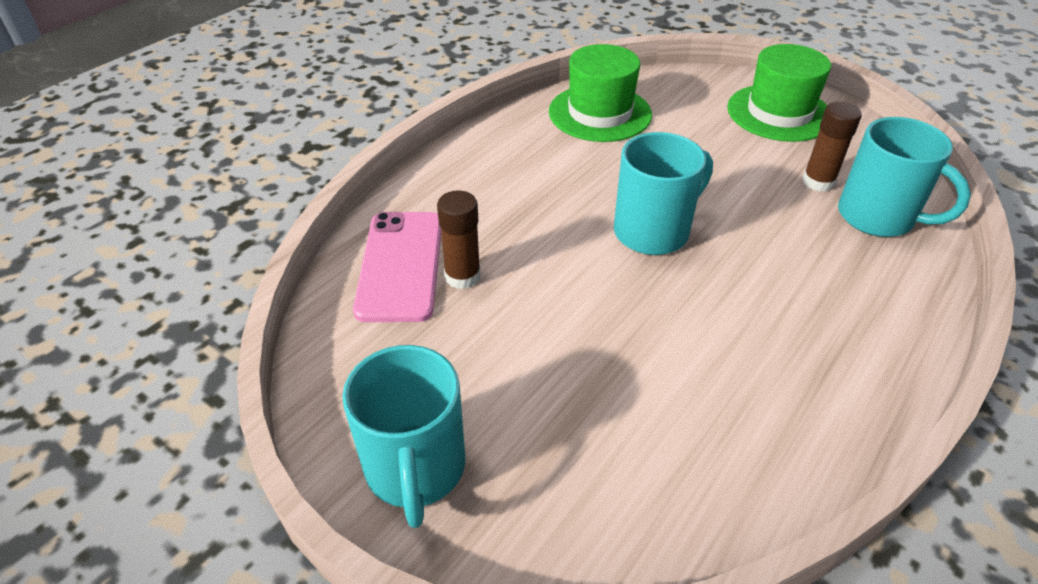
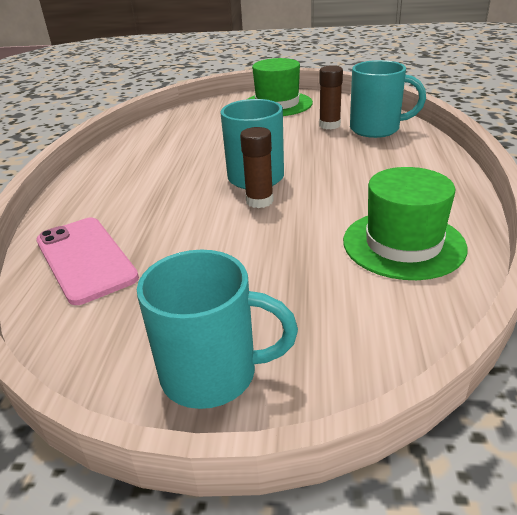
camera: 30 degrees left, 10 degrees down
turquoise mug [342,345,465,528] -> turquoise mug turned 45 degrees counterclockwise [137,250,298,409]
brown glue stick [437,190,481,289] -> brown glue stick moved to [240,127,274,208]
green hat [549,44,652,142] -> green hat moved to [343,167,467,280]

